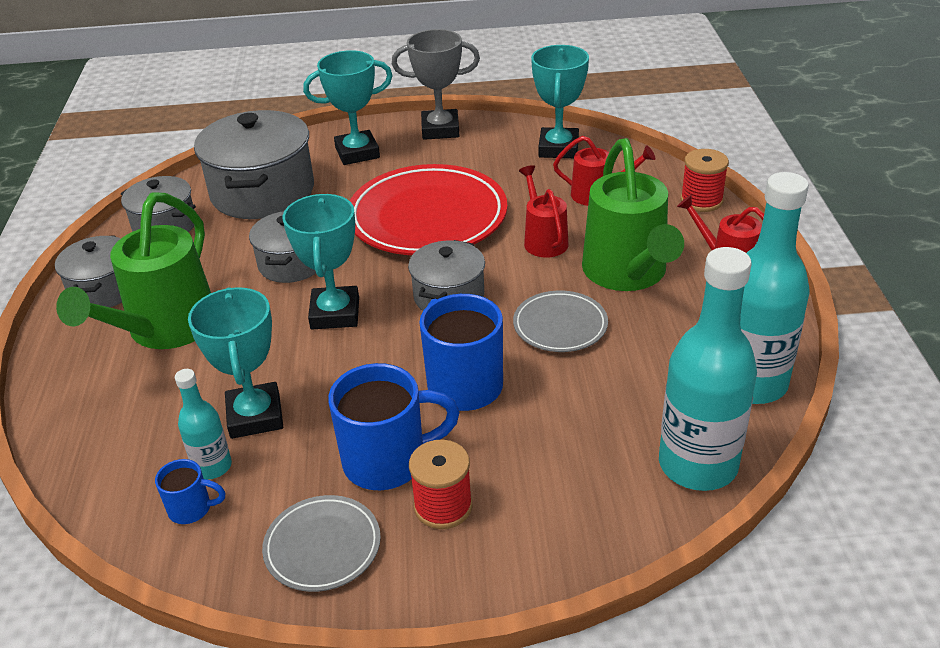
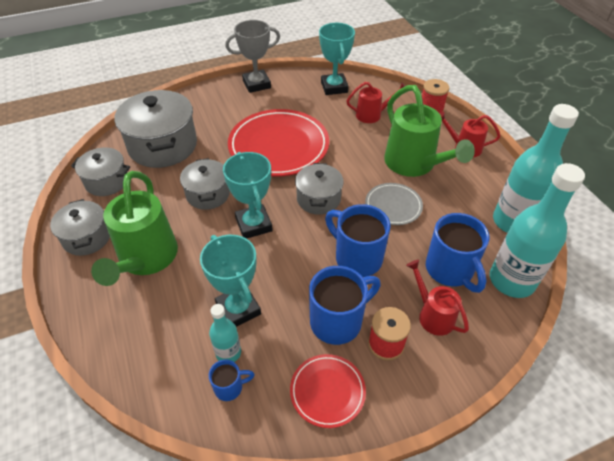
camera: 20 degrees left, 10 degrees up
grey plate [262,495,381,592] -> red plate [290,354,366,428]
turquoise trophy [303,50,393,165] -> none
red watering can [519,165,569,258] -> red watering can moved to [406,260,469,336]
none -> blue mug [426,213,490,293]

